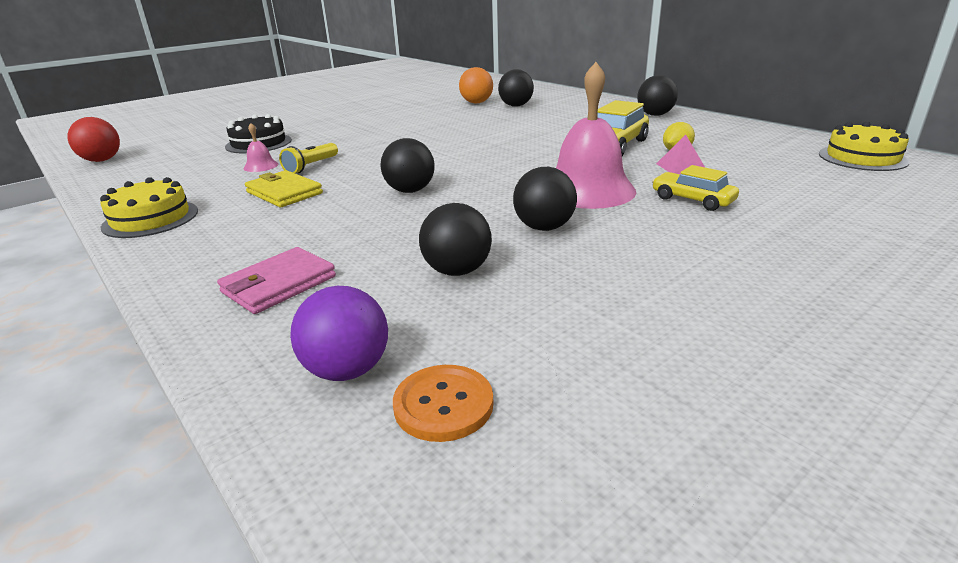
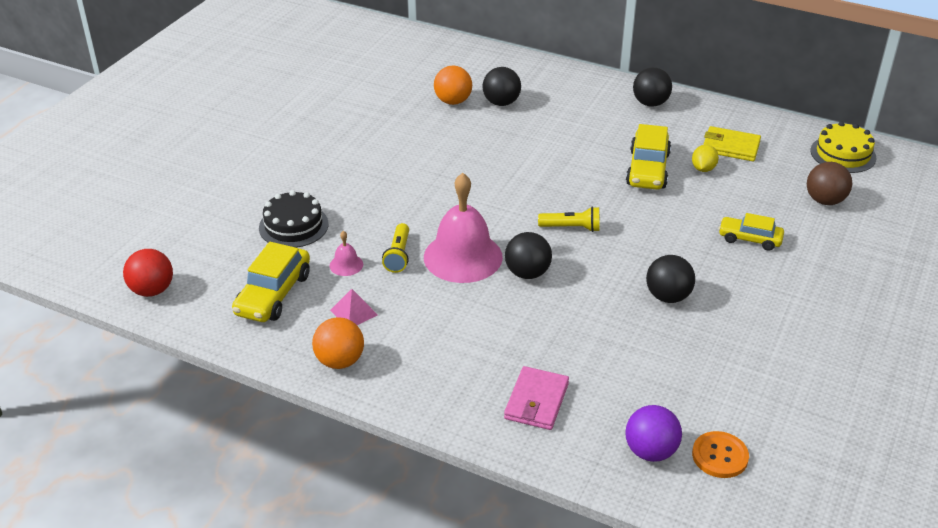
camera: 25 degrees left, 10 degrees up
yellow cake [100,177,198,238] -> orange ball [312,317,364,369]
yellow wallet [245,170,323,207] -> yellow wallet moved to [703,126,761,161]
black ball [419,203,492,276] -> none
pink bell [556,62,636,209] -> pink bell moved to [424,173,503,283]
pink pyramid [656,135,705,174] -> pink pyramid moved to [330,289,378,325]
none -> yellow car [232,242,310,322]
none -> yellow flashlight [538,206,600,232]
none -> brown ball [807,162,852,205]

